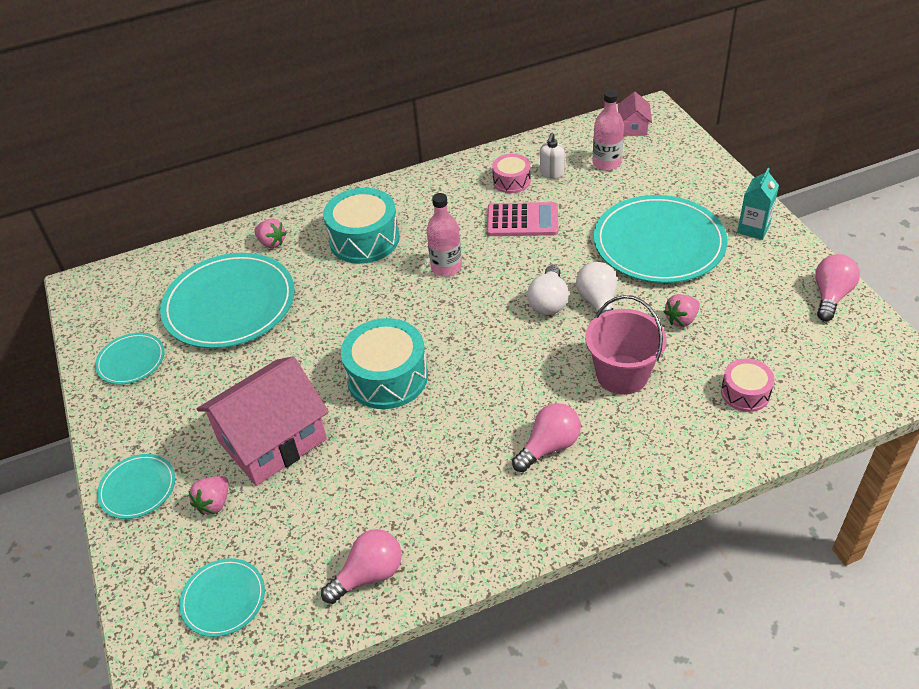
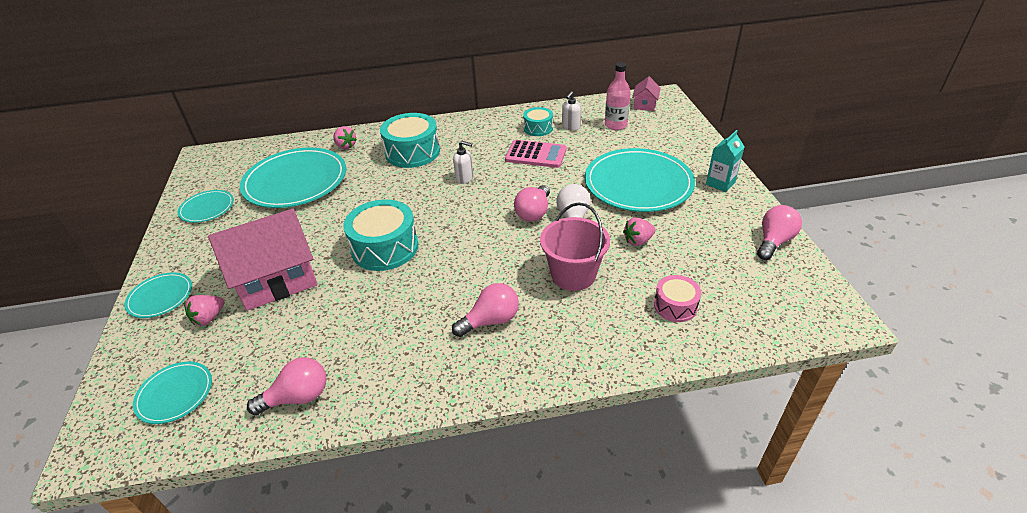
camera: 10 degrees right, 5 degrees down
pink bottle [427,193,462,276] -> white soap dispenser [453,141,473,184]
pink drum [492,154,531,193] -> turquoise drum [523,107,553,136]
white light bulb [527,265,569,315] -> pink light bulb [514,185,550,221]

